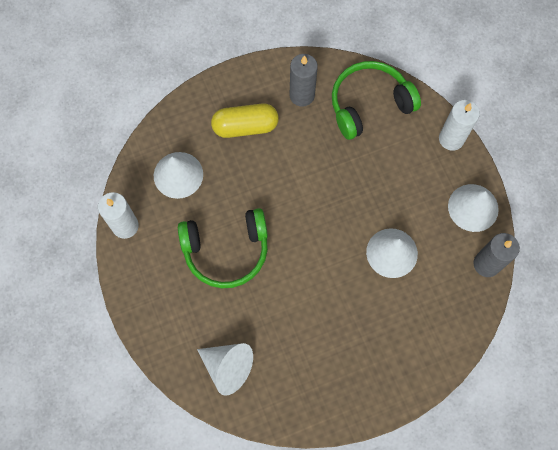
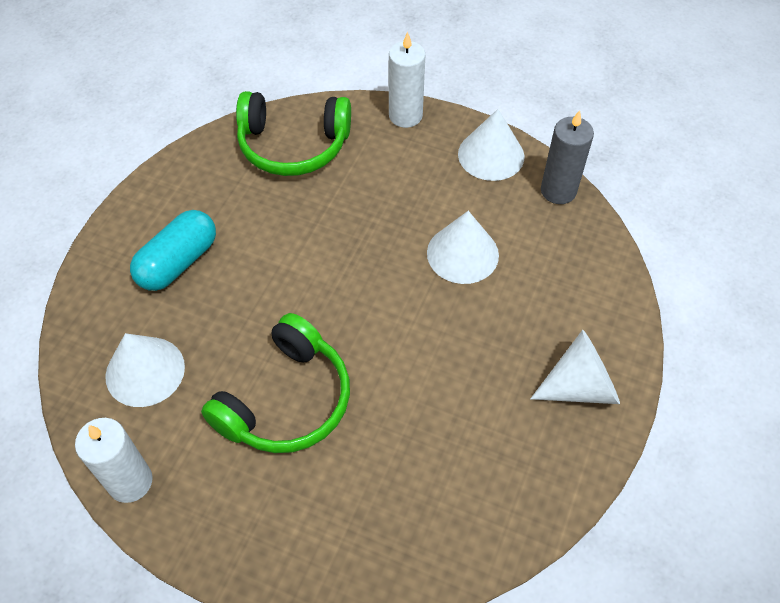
camera: 45 degrees left, 15 degrees down
white cone [197,343,253,396] -> white cone moved to [530,330,620,404]
yellow capsule [211,104,279,138] -> turquoise capsule [130,210,216,291]
grey candle [289,54,318,107] -> none
green headphones [332,61,421,140] -> green headphones turned 105 degrees counterclockwise [236,91,351,176]

